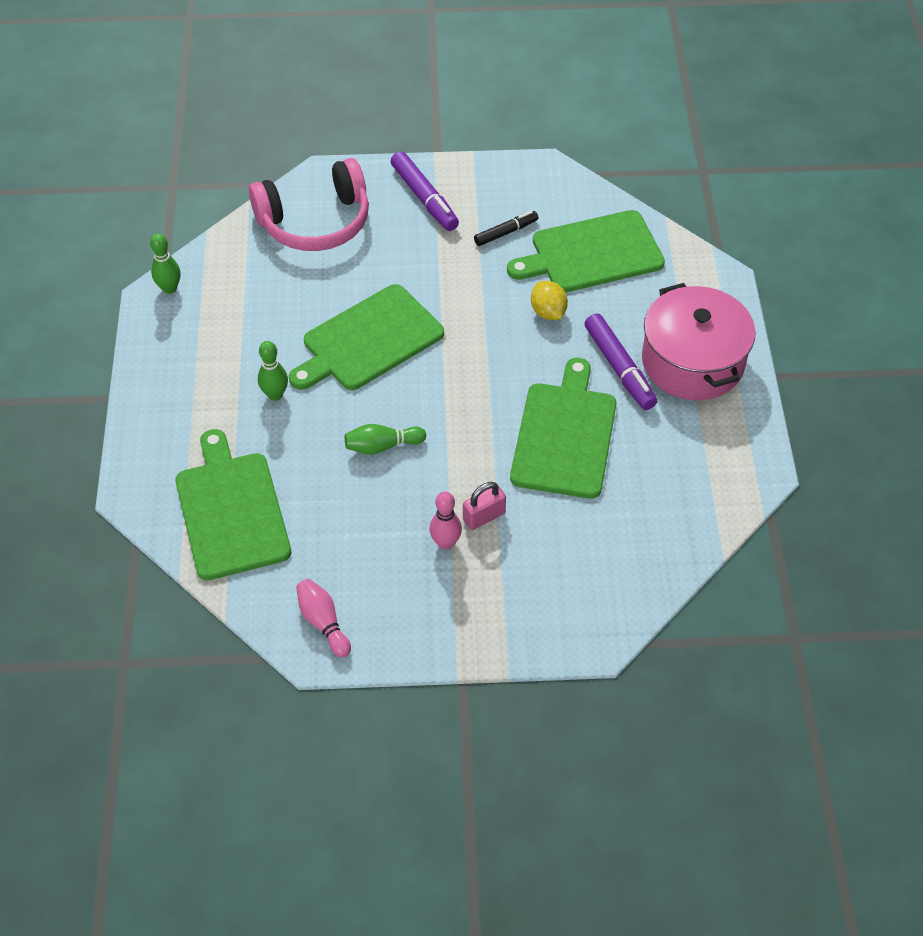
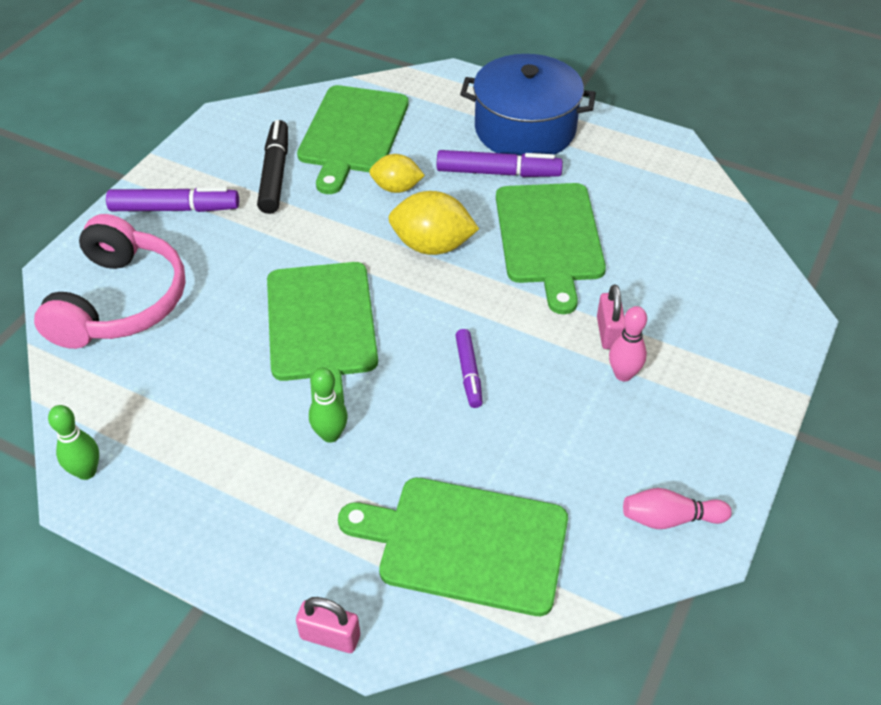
camera: 60 degrees left, 5 degrees down
green bowling pin [345,424,426,455] -> purple marker [455,329,483,408]
black marker [474,211,538,246] -> black marker [257,120,288,214], size x1.60
green cutting board [510,358,617,499] -> green cutting board turned 135 degrees counterclockwise [496,183,606,314]
pink pot [642,283,756,400] -> blue pot [460,54,596,156]
none -> pink padlock [296,597,360,653]
none -> yellow lemon [388,191,479,255]

